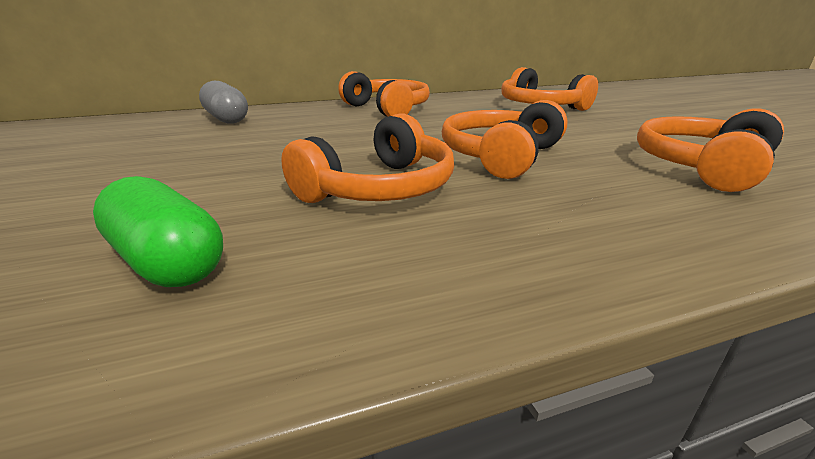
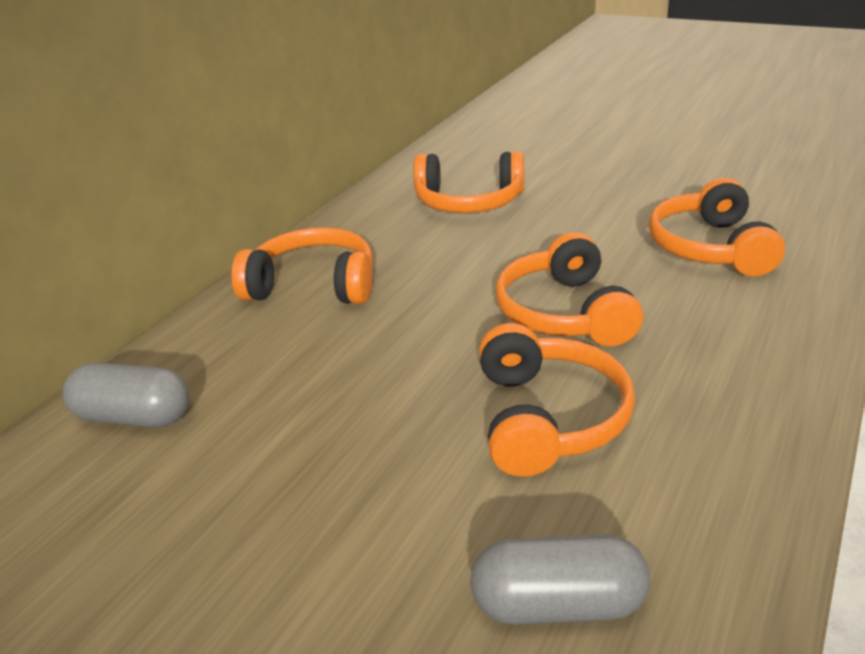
camera: 40 degrees left, 5 degrees up
green capsule [93,176,223,287] -> grey capsule [470,534,650,625]

